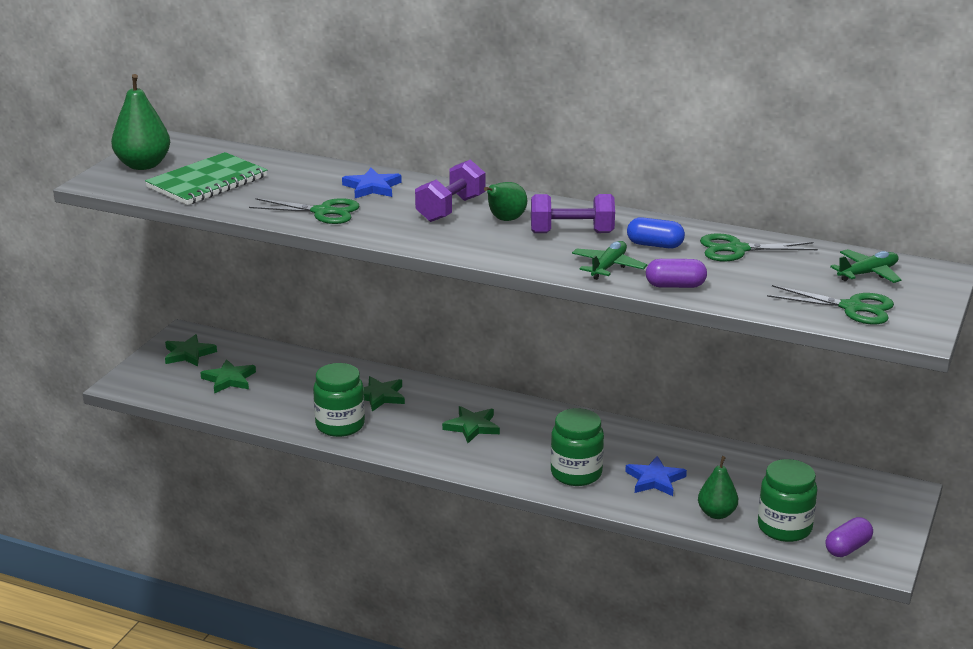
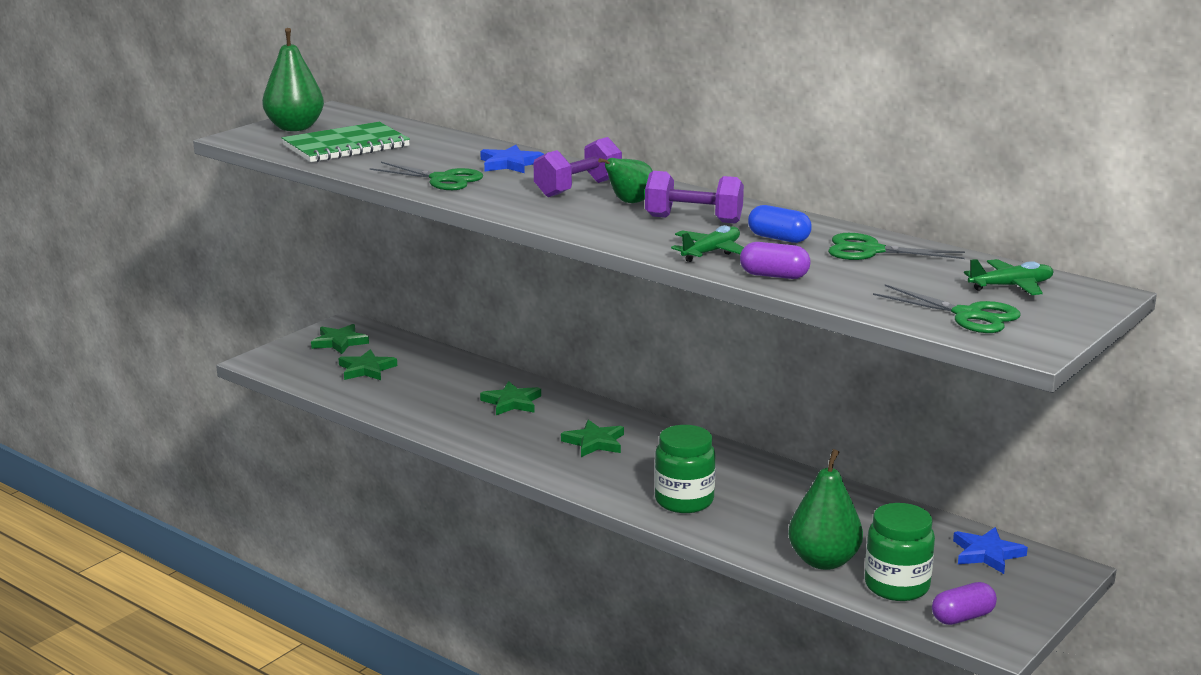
camera: 15 degrees right, 5 degrees down
green jar [313,363,365,437] -> none
blue star [625,456,687,496] -> blue star moved to [953,527,1028,574]
green pear [698,456,738,519] -> green pear [788,449,863,570], size x1.56

